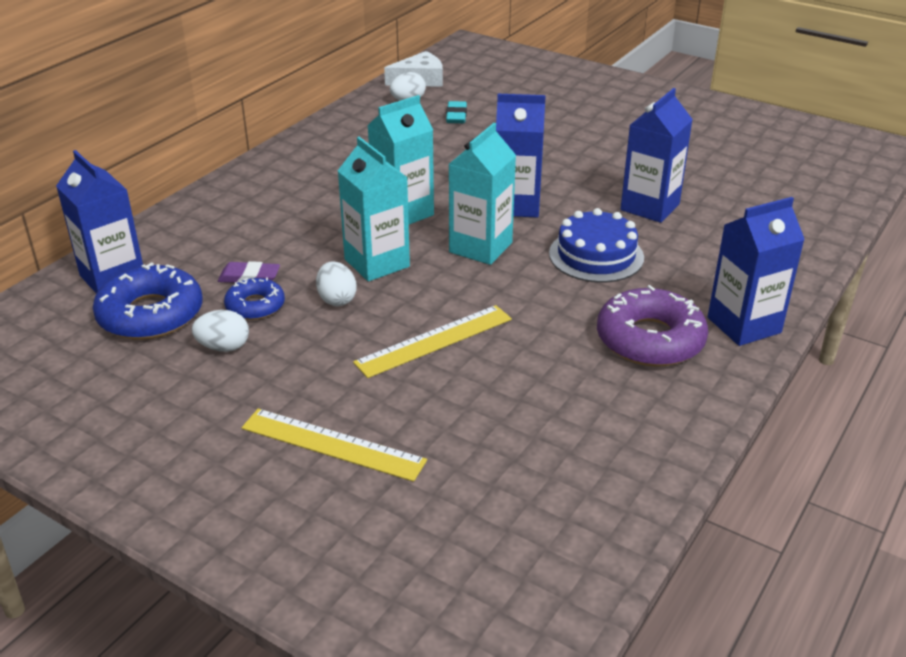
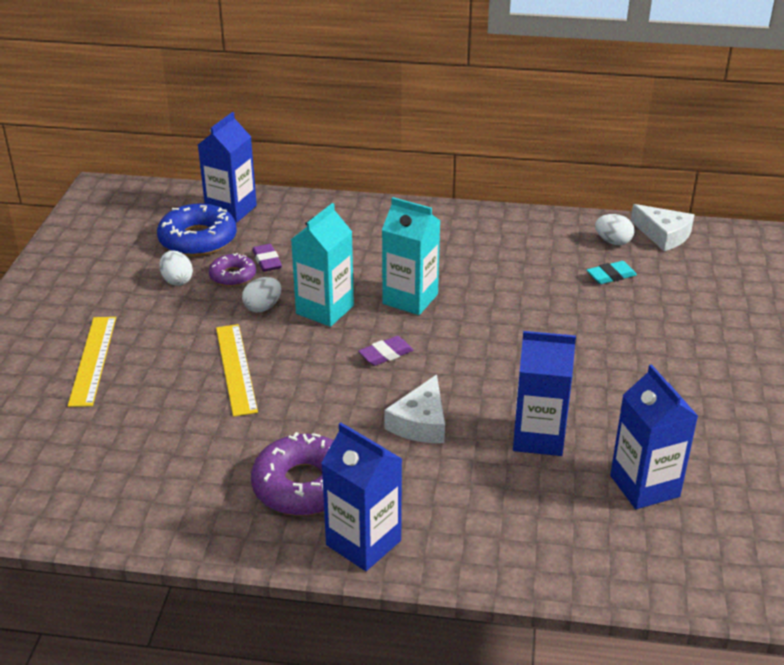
camera: 65 degrees right, 0 degrees up
blue donut [224,278,285,320] -> purple donut [209,253,256,286]
yellow ruler [353,305,512,378] -> yellow ruler turned 45 degrees clockwise [216,324,258,417]
turquoise carton [449,123,516,265] -> purple eraser [358,336,414,366]
blue carton [496,94,546,218] -> blue carton moved to [610,364,698,509]
blue cake [549,208,644,282] -> white cheese [384,375,445,443]

